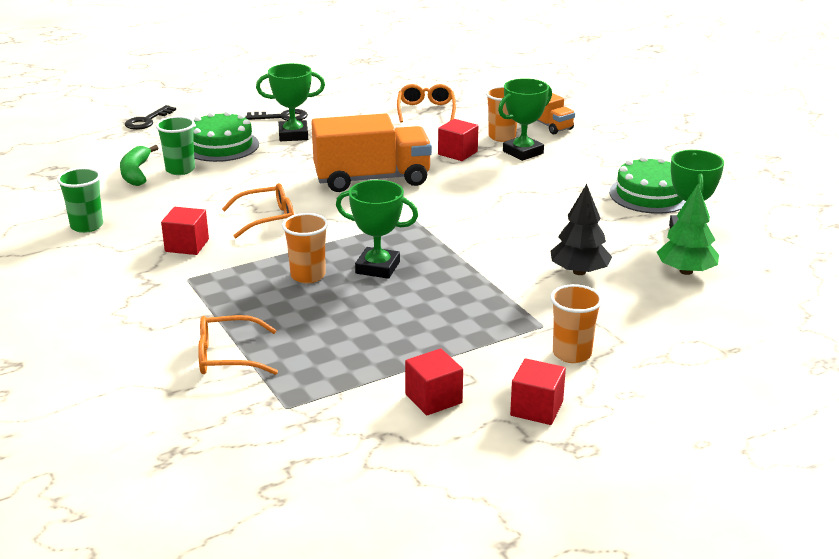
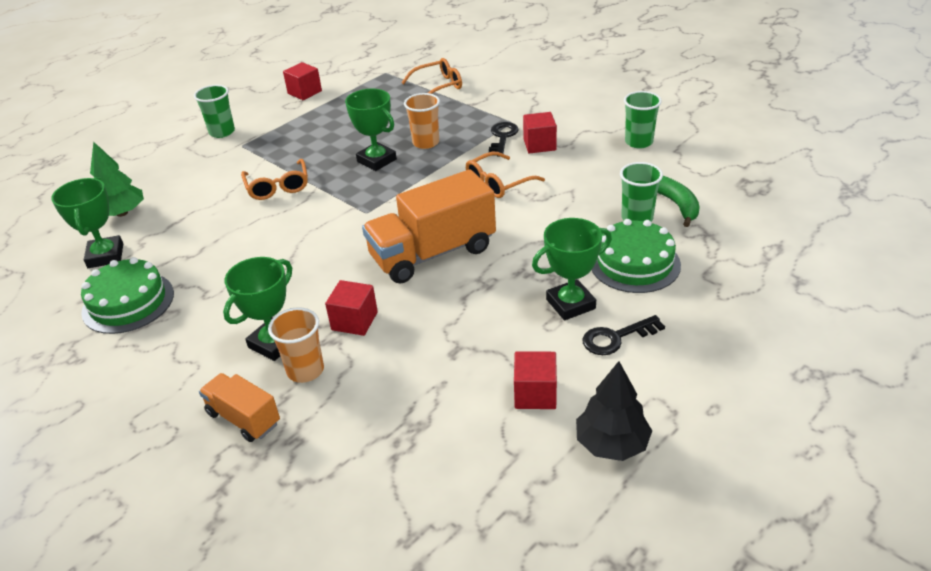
camera: 165 degrees right, 10 degrees up
black key [125,105,176,130] -> black key moved to [489,122,519,156]
green trophy [336,180,418,279] -> green trophy turned 45 degrees clockwise [345,89,397,171]
orange glasses [397,84,456,123] -> orange glasses moved to [241,159,308,200]
red cube [510,358,566,425] -> red cube moved to [514,351,557,409]
black tree [551,184,612,275] -> black tree moved to [576,361,652,461]
orange cup [551,284,603,363] -> green cup [194,85,235,138]

